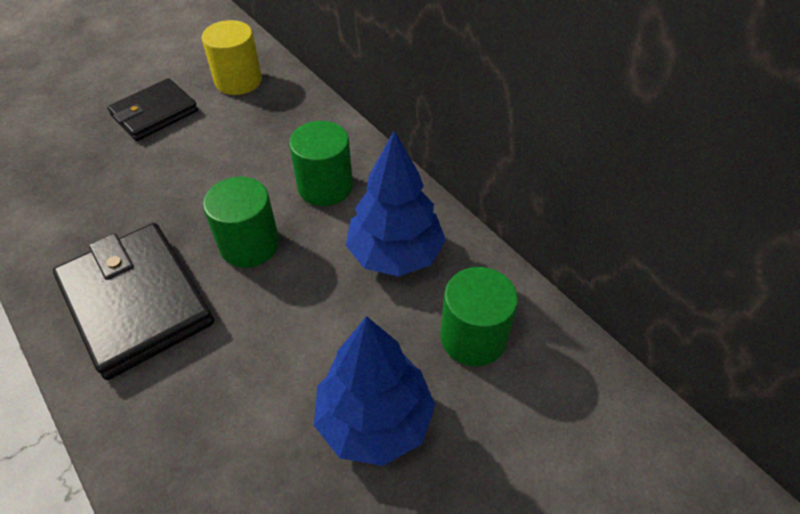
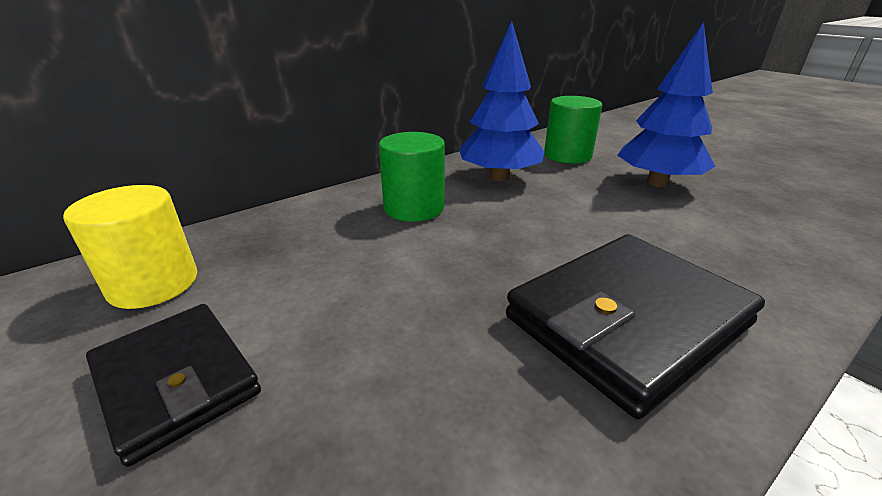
camera: 90 degrees left, 20 degrees down
green cylinder [203,177,279,268] -> none

